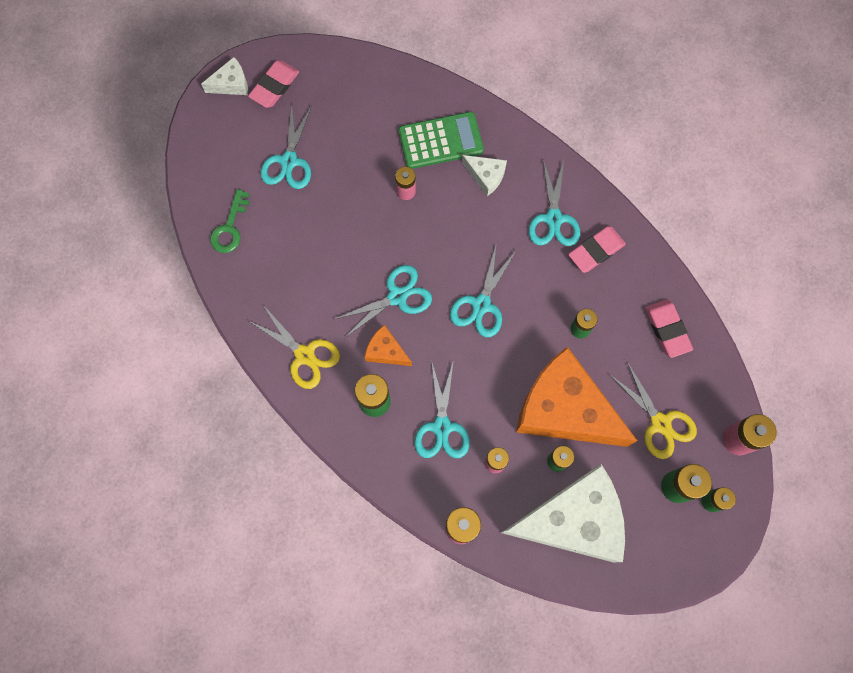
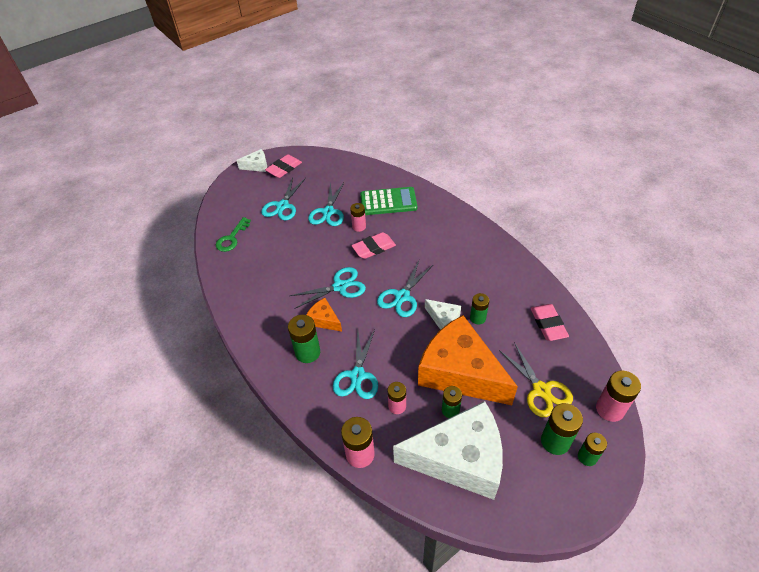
camera: 10 degrees right, 25 degrees down
yellow scissors [249,305,340,389] -> none
white cheese [462,155,507,196] -> white cheese moved to [425,299,461,330]
turquoise scissors [528,160,580,246] -> turquoise scissors moved to [308,182,344,226]
pink eraser [568,226,626,273] -> pink eraser moved to [351,232,396,259]

